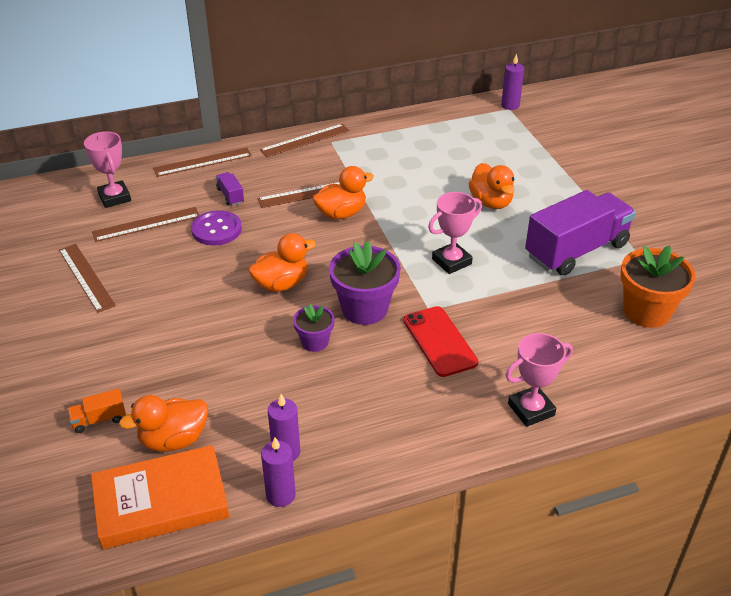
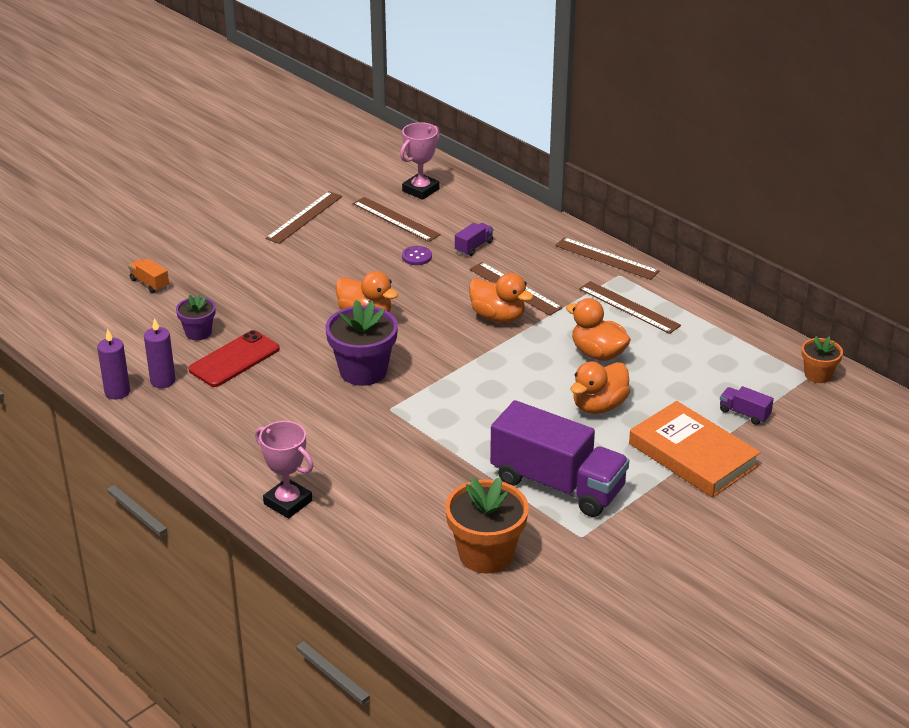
camera: 65 degrees right, 5 degrees down
orange book [91,445,230,550] -> orange book moved to [629,401,761,497]
orange duck [119,395,208,452] -> orange duck moved to [566,298,631,361]
brown ruler [153,147,252,177] -> brown ruler moved to [579,281,681,334]
purple button [191,210,242,245] -> purple button [402,246,432,265], size x0.58
purple flower pot [293,304,335,352] -> purple flower pot moved to [176,293,216,340]
red phone [403,306,478,377] -> red phone moved to [188,330,280,387]
pink trophy [428,192,482,274] -> none
purple candle [501,54,524,110] -> orange flower pot [802,336,843,383]
none -> purple truck [720,386,774,425]

